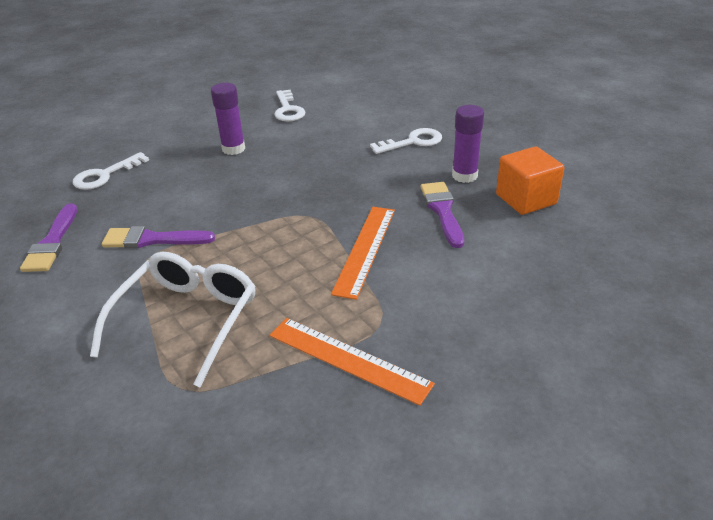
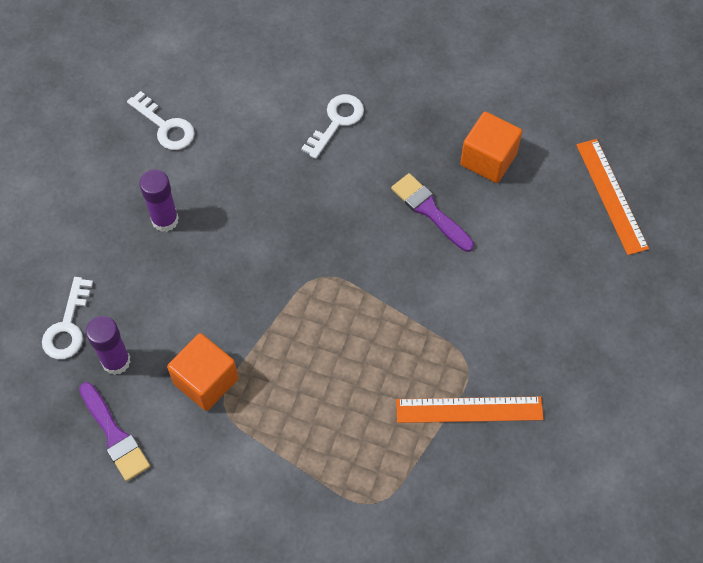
camera: 35 degrees left, 25 degrees up
white glasses [90,252,256,387] -> none
purple brush [102,226,215,248] -> orange cube [167,333,238,411]
orange ruler [331,207,395,300] -> orange ruler moved to [576,139,649,255]
purple glue stick [452,105,484,183] -> purple glue stick moved to [86,316,131,375]

